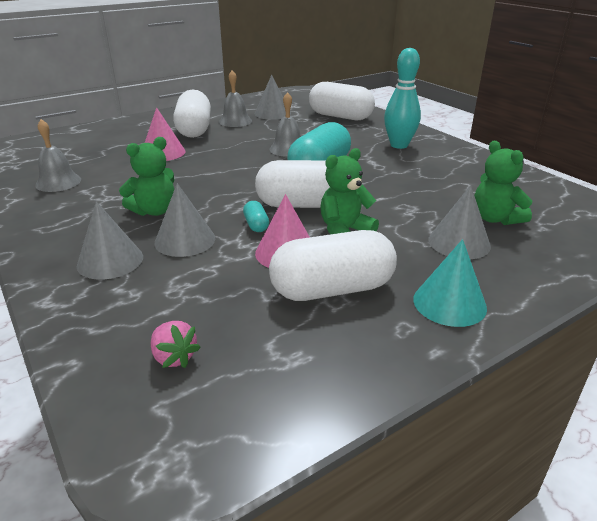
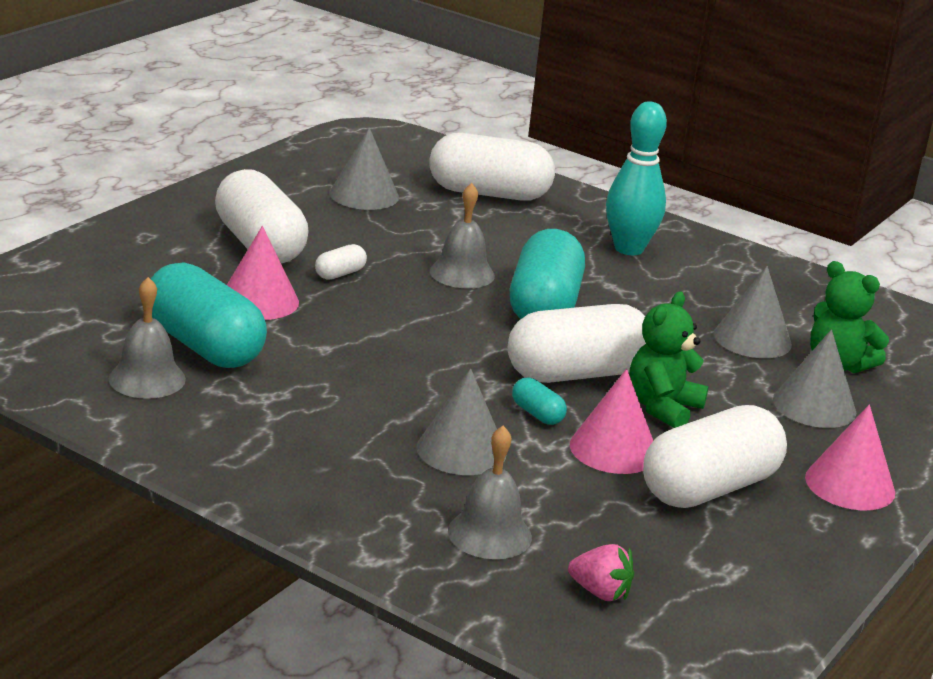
camera: 25 degrees left, 5 degrees down
grey cone [77,201,143,279] -> grey cone moved to [714,266,792,358]
green teddy bear [119,137,175,216] -> none
grey bell [219,70,252,127] -> grey bell moved to [448,426,532,559]
turquoise cone [413,239,487,327] -> pink cone [805,405,895,511]
none -> turquoise capsule [151,262,267,368]
none -> white capsule [315,244,367,280]

